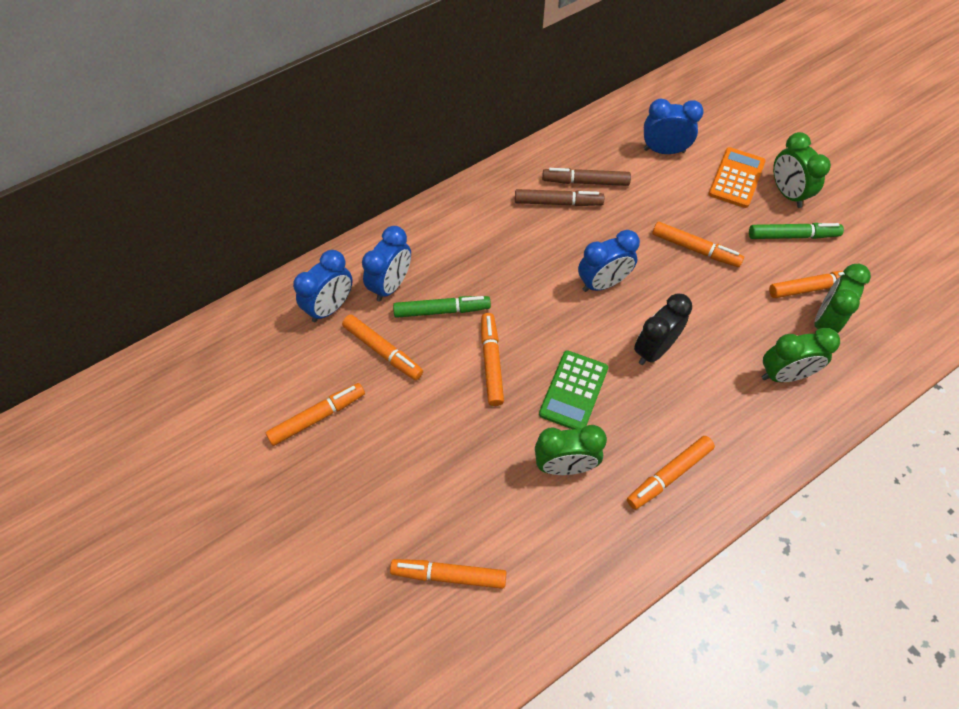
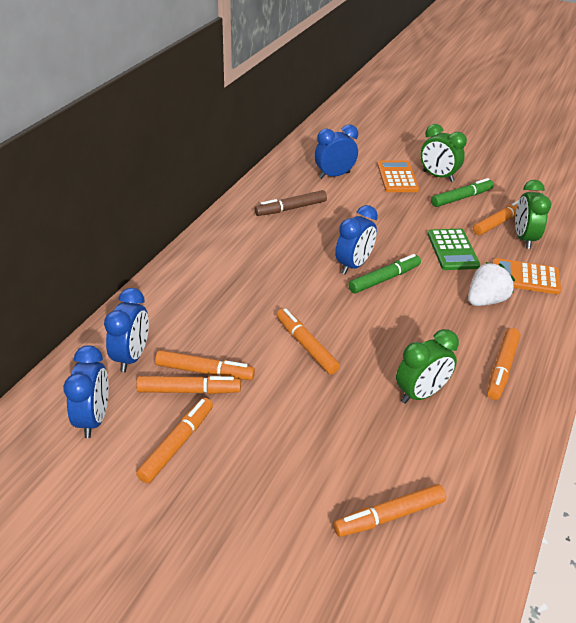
camera: 30 degrees left, 20 degrees down
blue clock [362,226,411,301] -> blue clock moved to [63,345,109,438]
green marker [393,296,491,318] -> green marker moved to [348,254,421,293]
brown marker [515,189,604,206] -> none
green calculator [539,350,608,430] -> green calculator moved to [428,229,480,270]
black clock [634,293,692,365] -> none
orange marker [652,222,744,267] -> orange marker moved to [136,376,241,394]
green clock [761,328,840,382] -> orange calculator [492,258,561,295]
none -> white strawberry [468,262,515,306]

